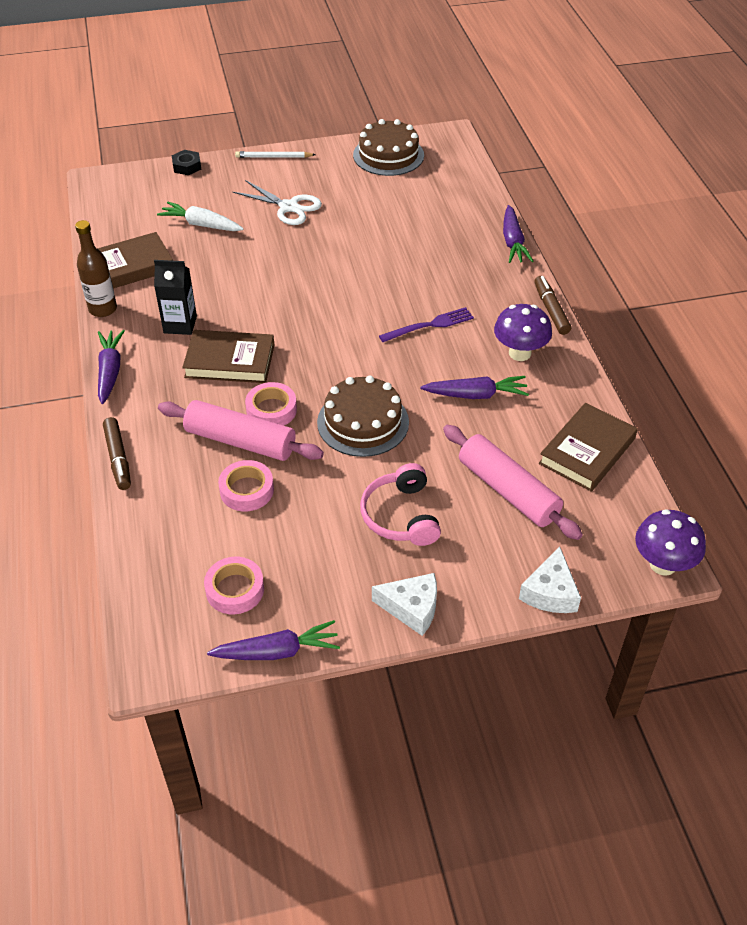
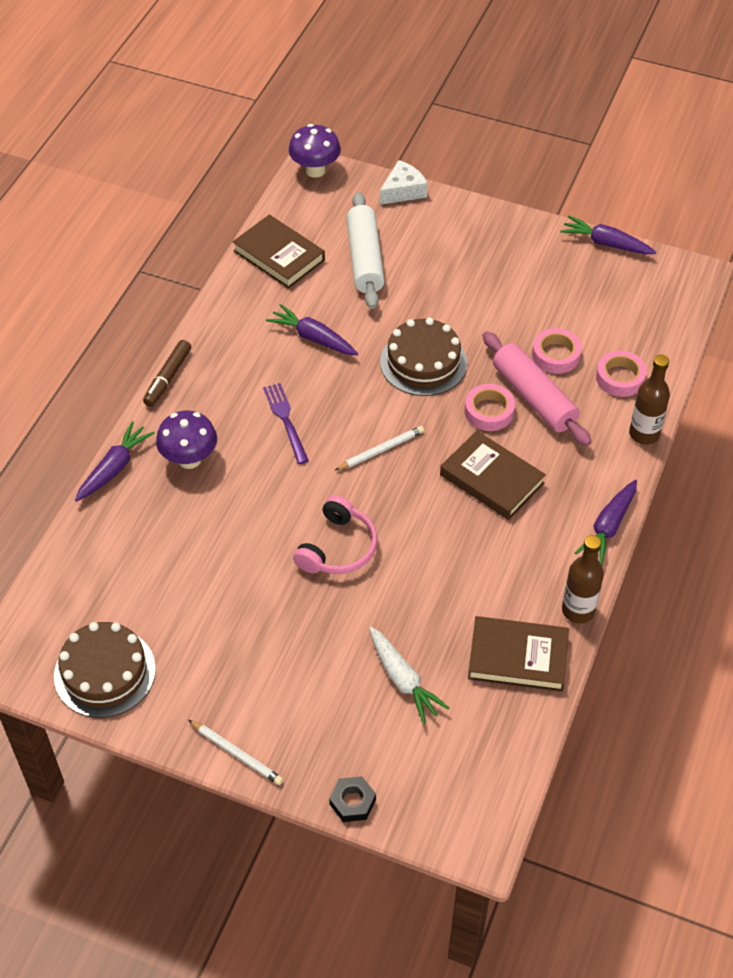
camera: 145 degrees left, 5 degrees up
brown marker [103,417,131,490] -> brown bottle [629,355,670,445]
black carton [154,260,197,335] -> none
pink tape [204,557,264,614] -> pink tape moved to [596,351,647,397]
white scissors [233,180,322,225] -> none
pink headphones [360,463,441,546] -> pink headphones moved to [293,495,377,574]
white cheese [372,573,437,636] -> none
purple fork [379,307,474,342] -> purple fork turned 60 degrees clockwise [263,383,309,464]
pink rolling pin [443,425,583,540] -> white rolling pin [346,192,385,309]
purple mushroom [494,304,552,361] -> purple mushroom moved to [156,411,217,469]
brown book [539,403,638,492] -> brown book turned 60 degrees clockwise [233,215,325,289]
none -> white pencil [334,426,424,471]

